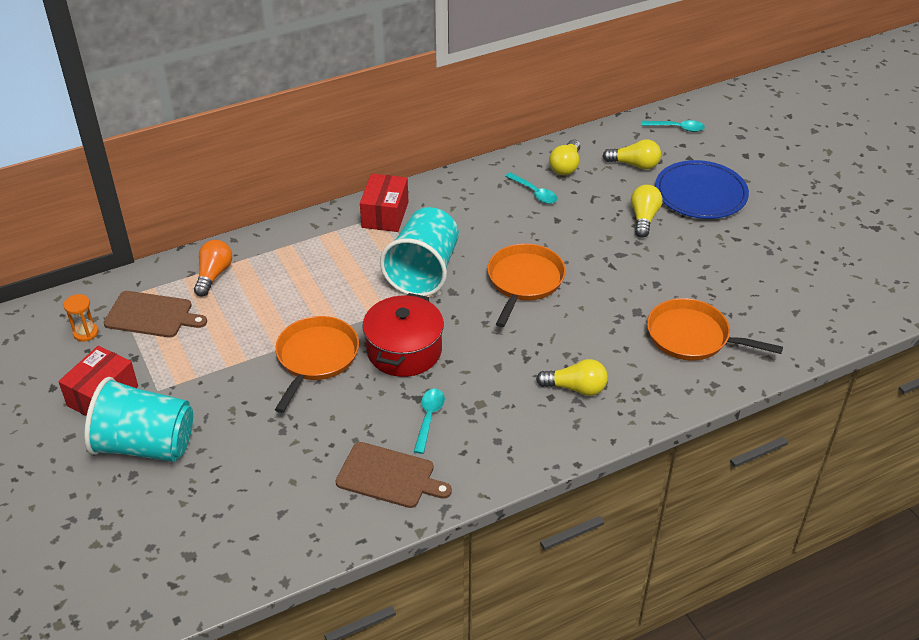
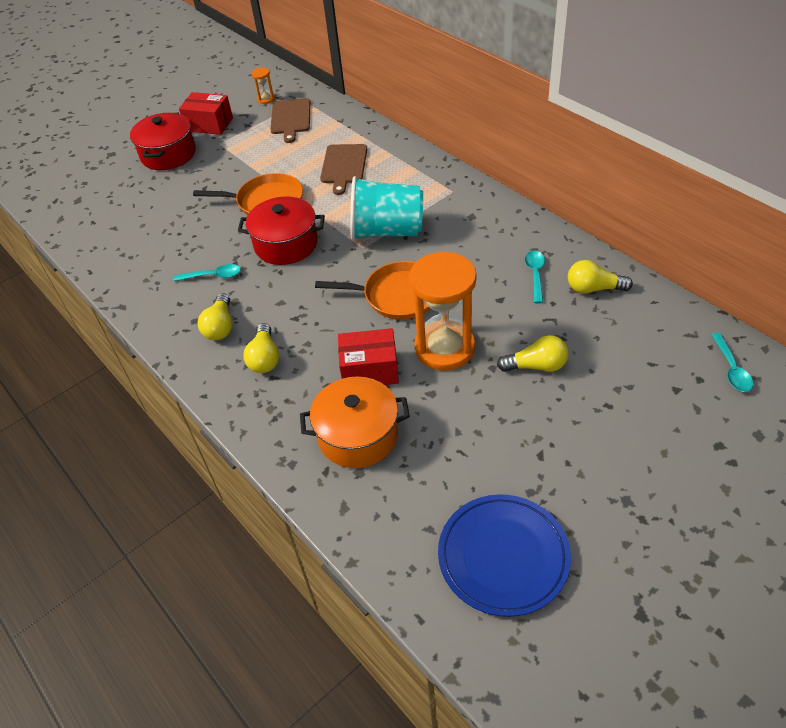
camera: 80 degrees right, 5 degrees up
turquoise cup [84,377,193,462] -> red pot [130,113,196,170]
orange light bulb [194,240,232,297] -> none
brown cutting board [336,442,452,508] -> brown cutting board moved to [320,144,367,195]
red box [360,174,408,232] -> red box moved to [338,328,399,385]
turquoise spoon [505,172,558,204] -> turquoise spoon turned 150 degrees clockwise [525,251,545,303]
yellow light bulb [603,139,661,170] -> yellow light bulb moved to [198,293,232,340]
orange pan [647,298,783,361] -> orange pot [300,376,410,468]
blue plate [655,160,749,219] -> blue plate moved to [438,494,571,617]
none -> orange hourglass [409,251,477,371]

